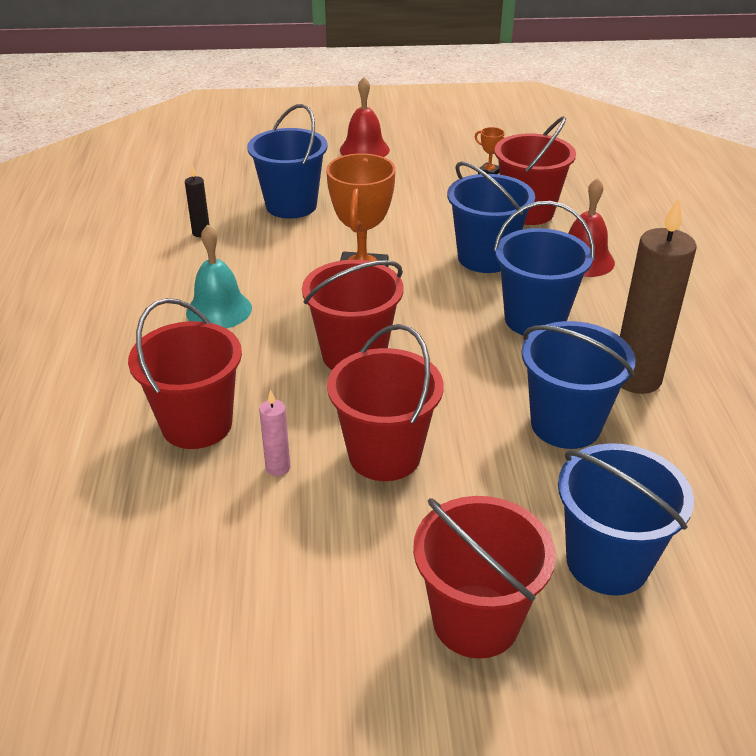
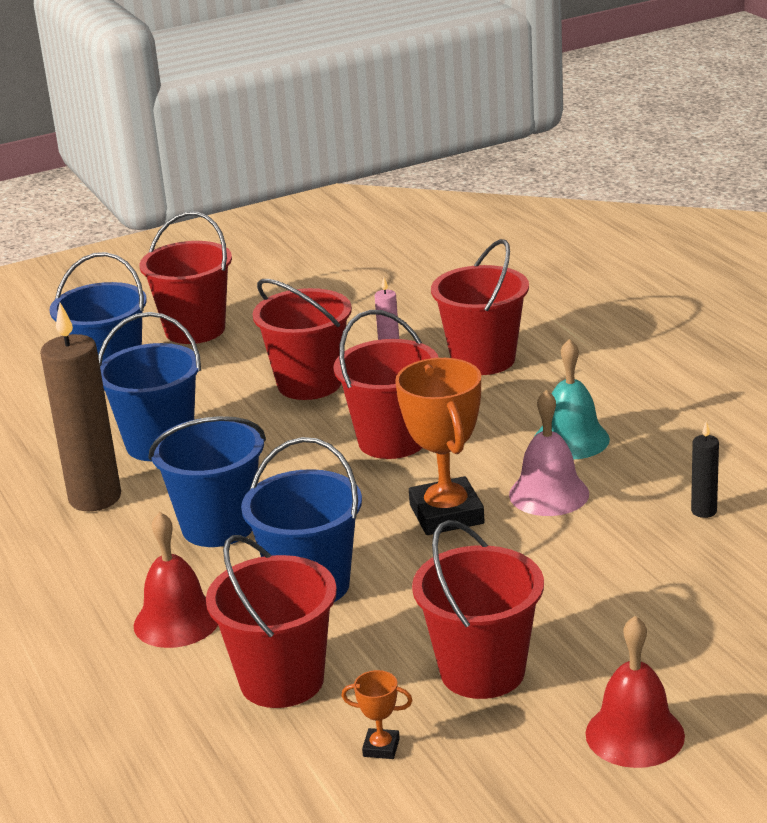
camera: 160 degrees right, 10 degrees down
blue bucket [247,104,328,219] -> none
none -> red bucket [412,520,544,699]
none -> pink bell [509,390,589,516]

